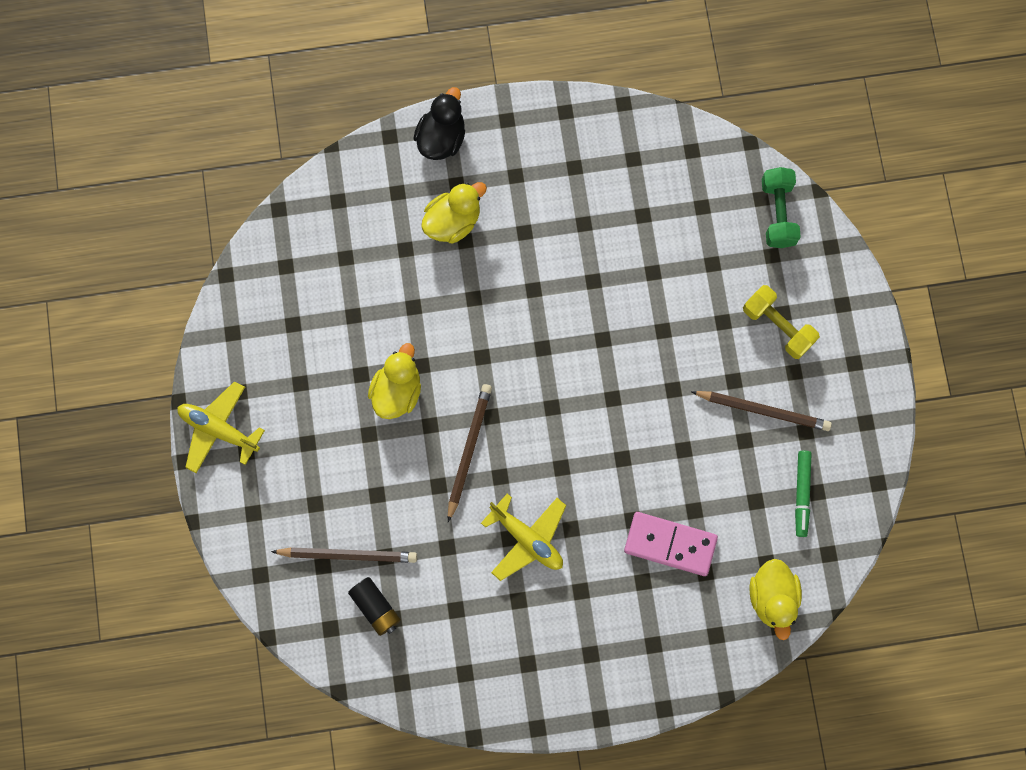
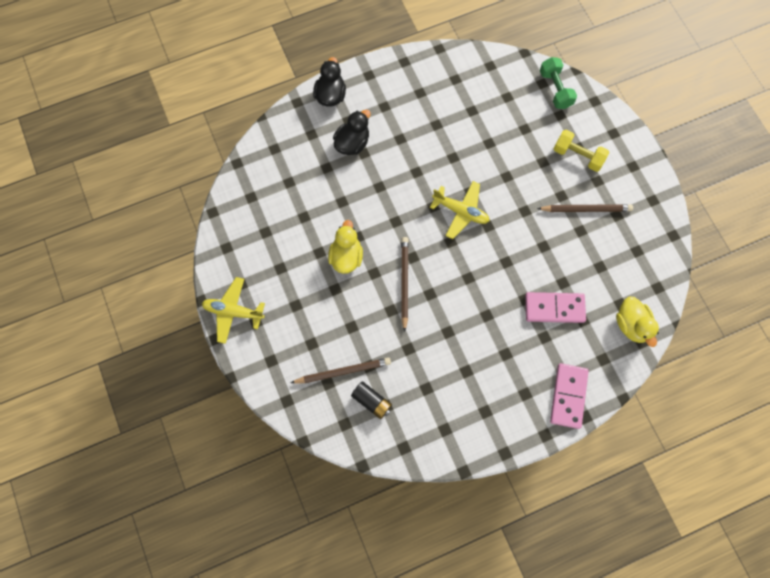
camera: 15 degrees left, 5 degrees down
yellow duck [421,182,487,243] -> black duck [333,109,371,155]
yellow plane [481,493,566,581] -> yellow plane moved to [430,181,490,239]
green marker [795,451,812,537] -> none
none -> pink domino [550,363,589,429]

